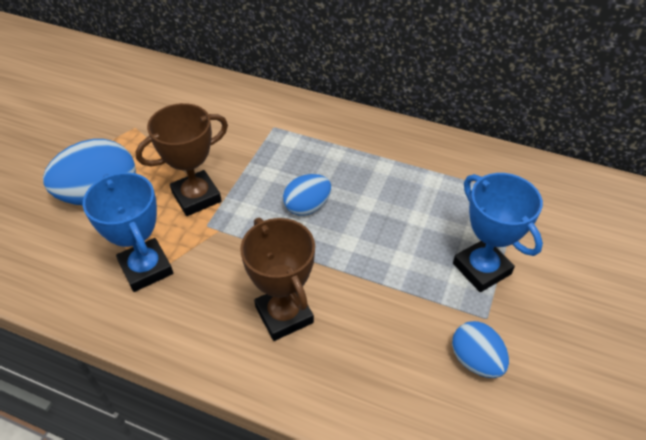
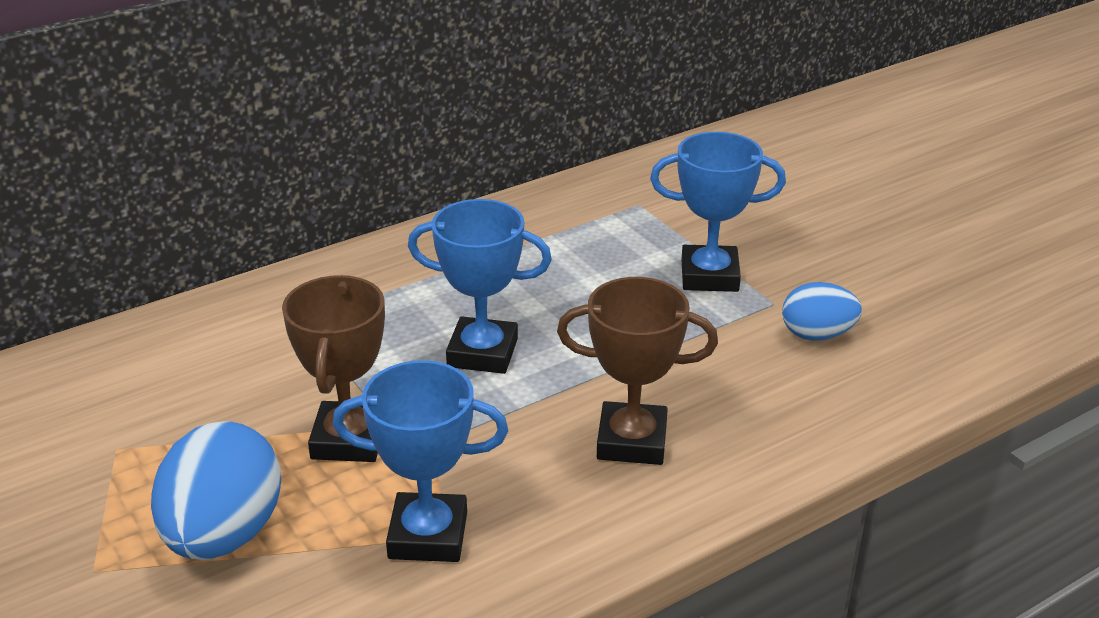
camera: 55 degrees left, 15 degrees down
blue egg [283,174,331,216] -> blue trophy [408,199,552,374]

